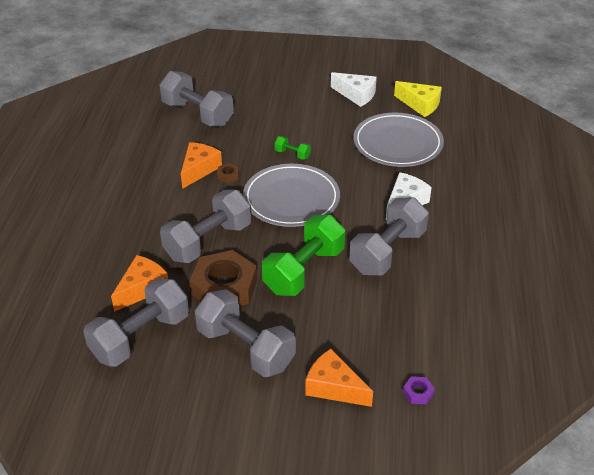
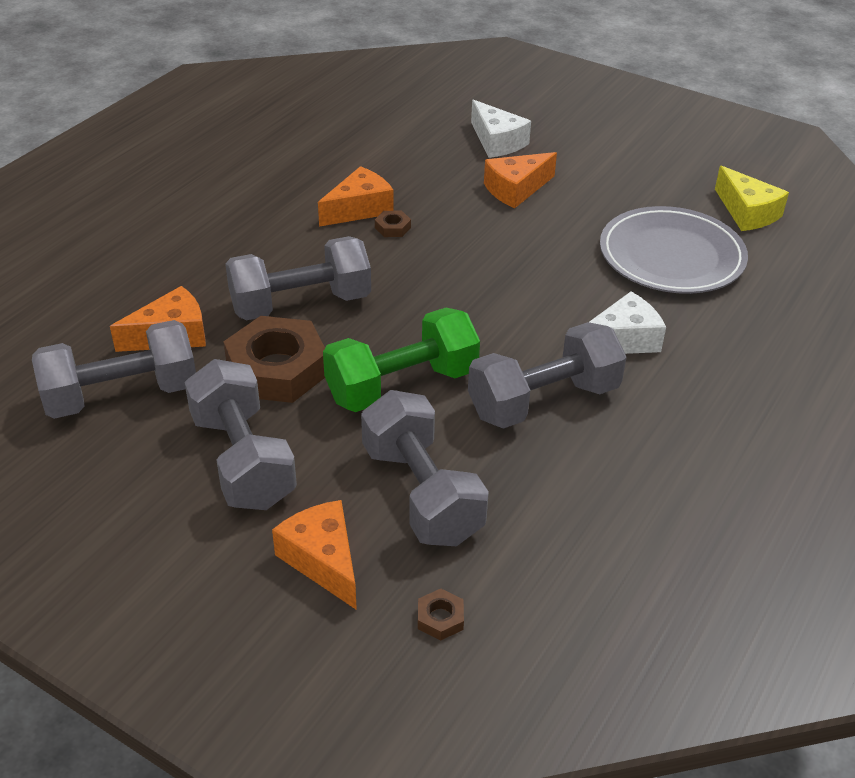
camera: 25 degrees right, 0 degrees up
grey dumbbell [159,71,234,127] -> grey dumbbell moved to [361,390,489,546]
grey plate [243,164,340,227] -> none
green dumbbell [274,136,311,160] -> none
white cheese [331,72,377,107] -> white cheese moved to [471,100,531,158]
purple nut [403,376,435,405] -> brown nut [418,589,464,641]
none -> orange cheese [484,152,557,208]

